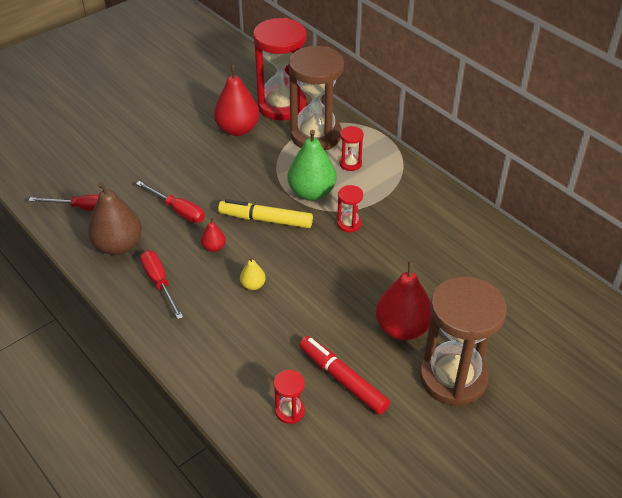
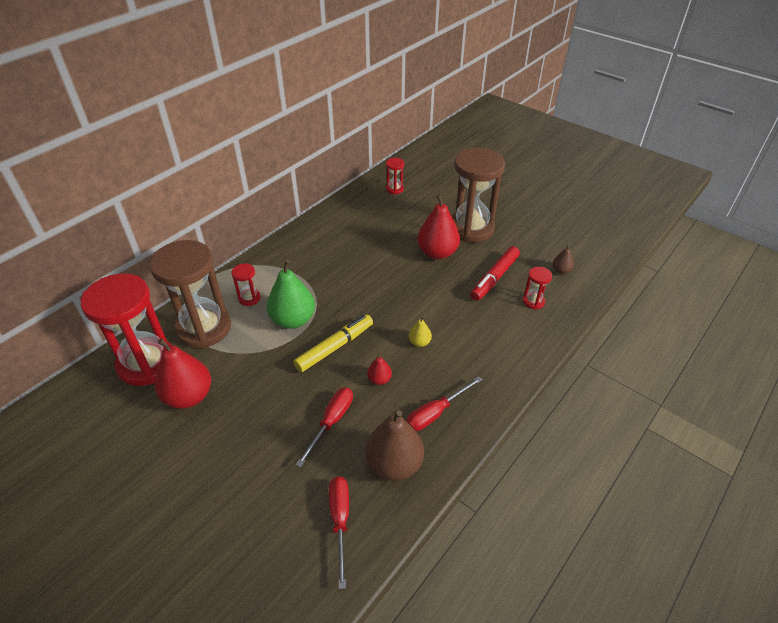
camera: 100 degrees left, 0 degrees up
yellow marker [218,199,313,228] -> yellow marker turned 135 degrees counterclockwise [294,314,373,372]
red hourglass [337,185,363,232] -> red hourglass moved to [386,158,404,194]
none -> brown pear [553,245,574,274]

